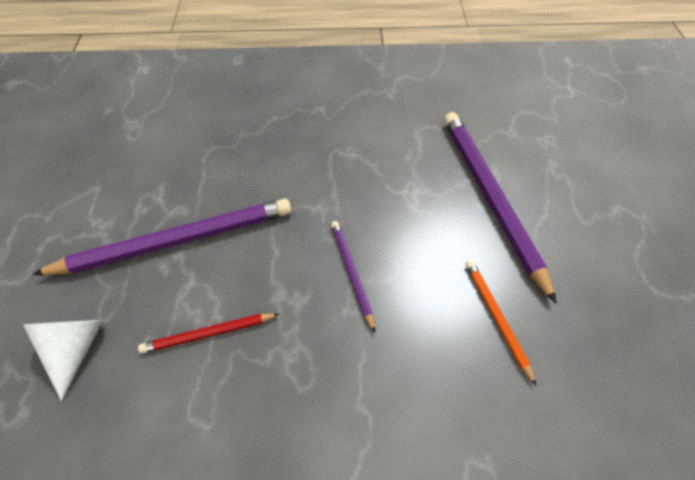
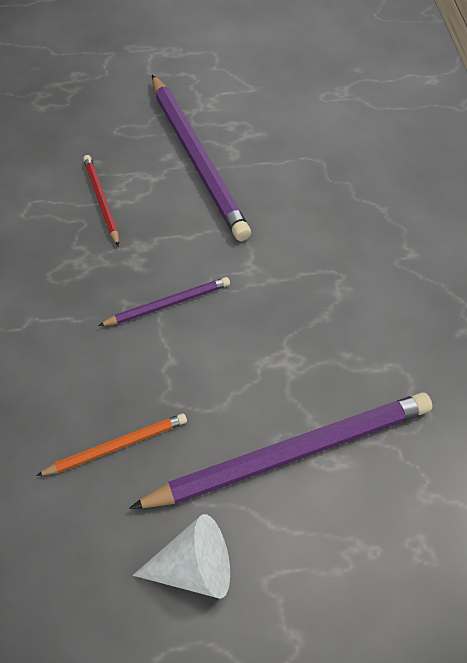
camera: 85 degrees right, 0 degrees up
white cone [23,320,103,401] -> white cone moved to [133,514,230,599]

